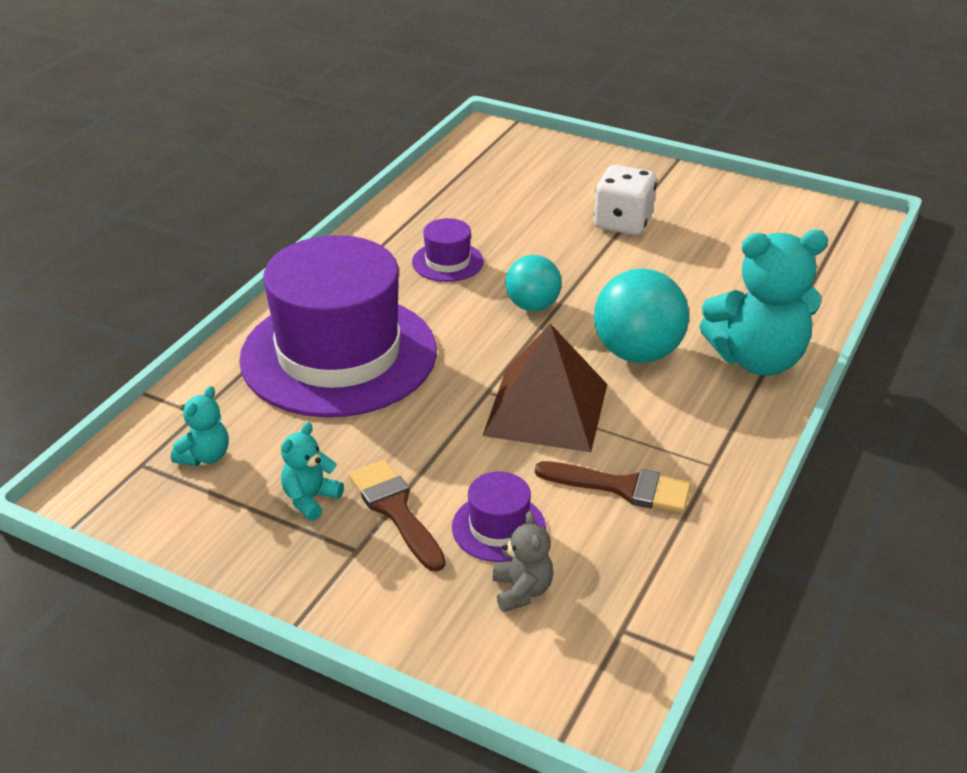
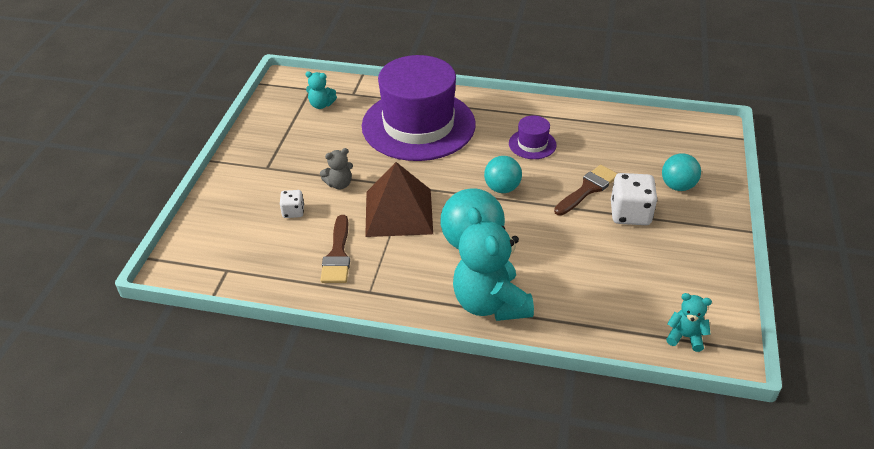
camera: 75 degrees right, 5 degrees up
turquoise teddy bear [281,422,344,521] -> turquoise teddy bear moved to [666,293,712,352]
brown brush [349,459,446,572] -> brown brush moved to [554,165,618,216]
purple hat [452,472,546,562] -> white dice [280,190,304,218]
grey teddy bear [493,511,554,612] -> grey teddy bear moved to [320,148,353,189]
none -> turquoise ball [662,153,701,191]

